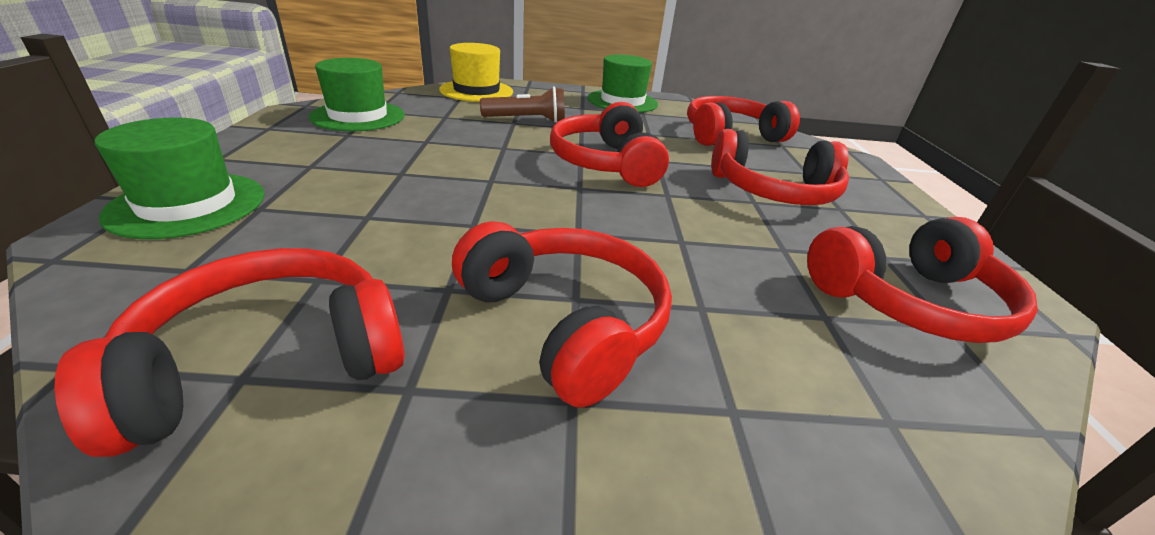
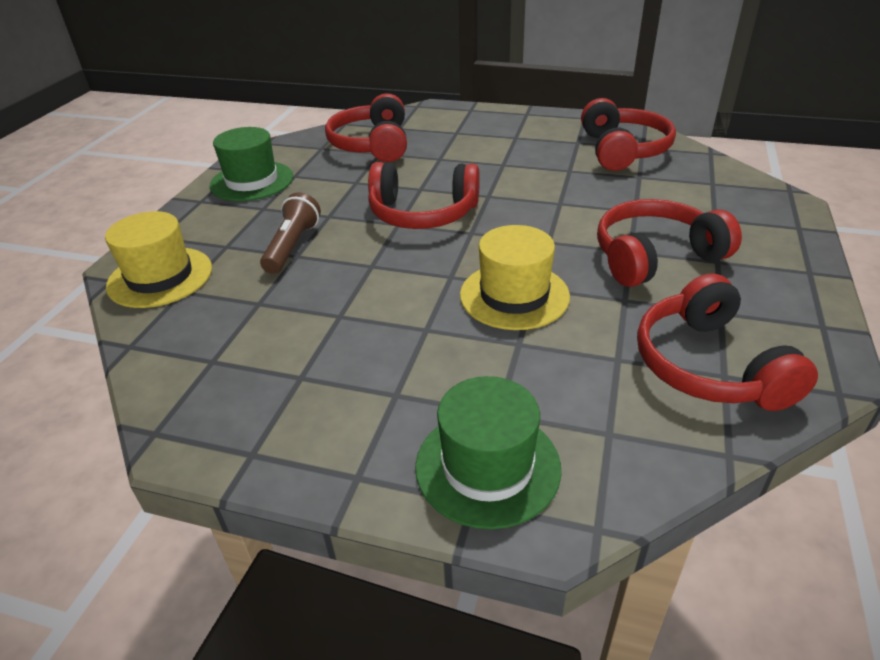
camera: 70 degrees left, 5 degrees up
green hat [309,58,405,131] -> none
red headphones [711,129,849,205] -> none
none -> yellow hat [460,225,570,330]

